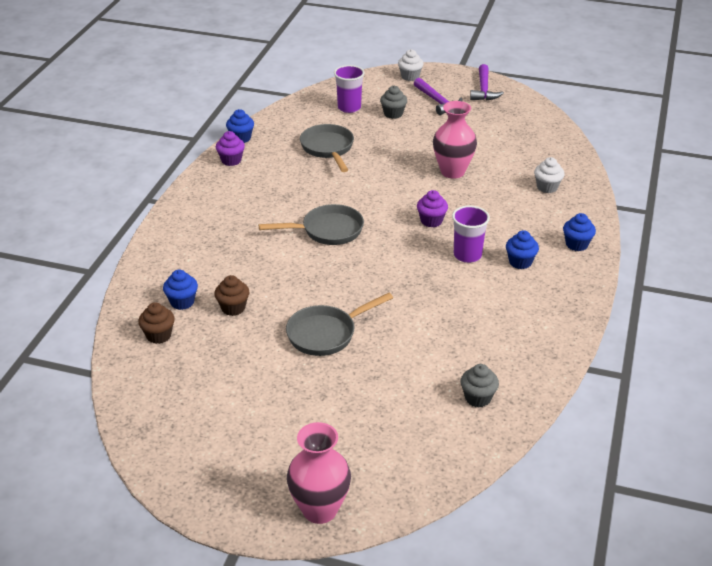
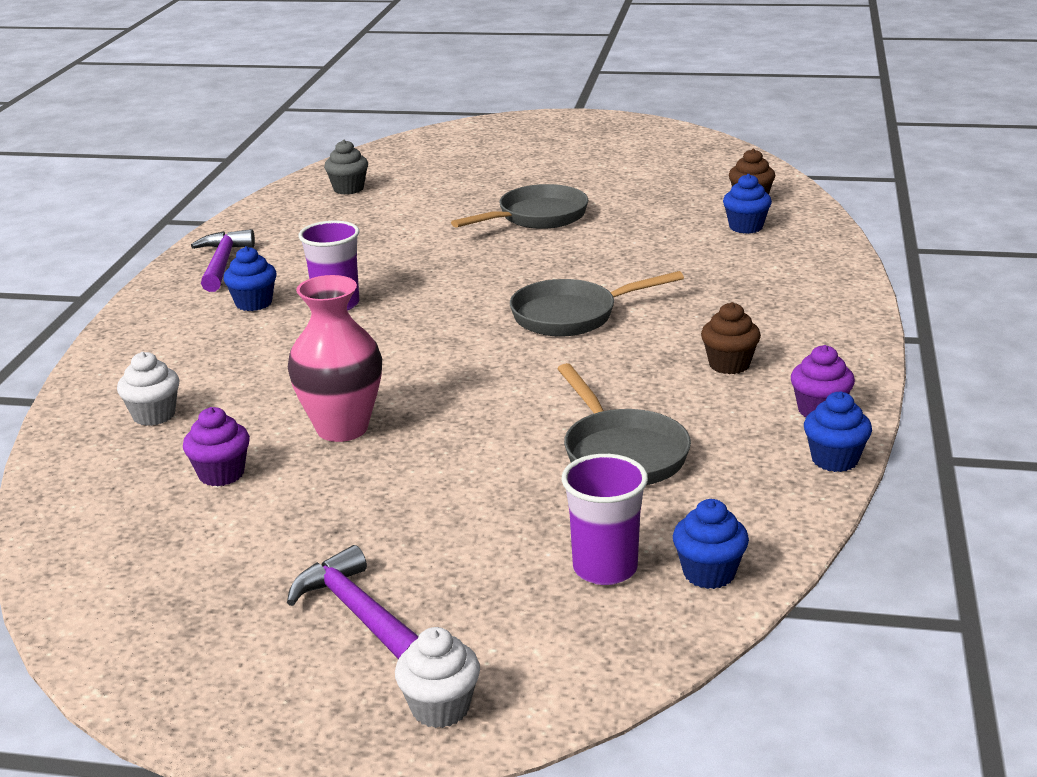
camera: 175 degrees right, 10 degrees down
brown cupcake [215,275,249,316] -> brown cupcake moved to [701,302,761,374]
pink vase [287,422,351,524] -> none
grey cupcake [380,86,407,119] -> none
purple cupcake [417,190,448,227] -> purple cupcake moved to [183,407,250,486]
purple hammer [470,64,504,100] -> purple hammer moved to [191,229,255,292]
blue cupcake [563,213,596,251] -> blue cupcake moved to [673,499,749,589]

